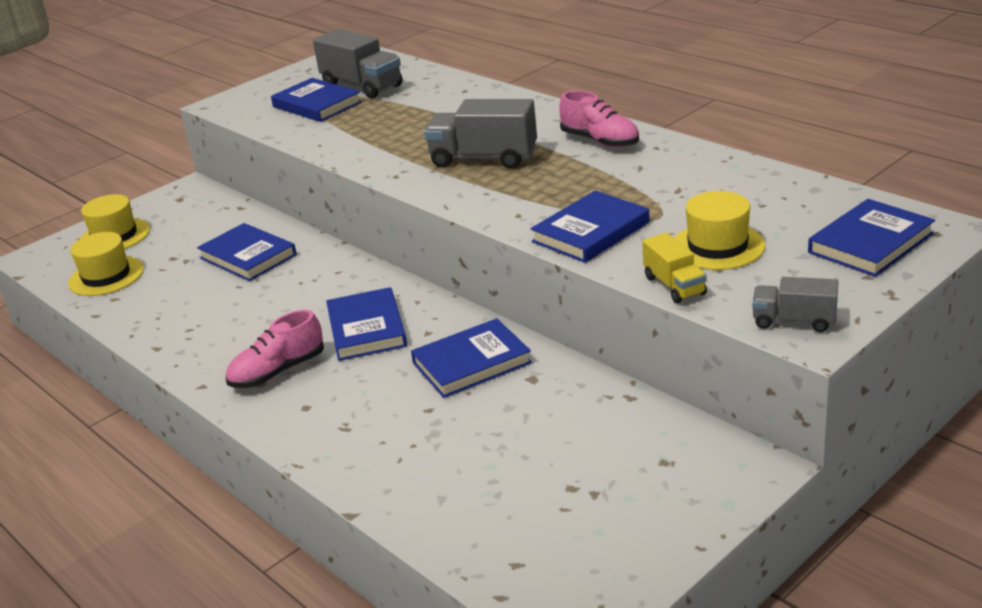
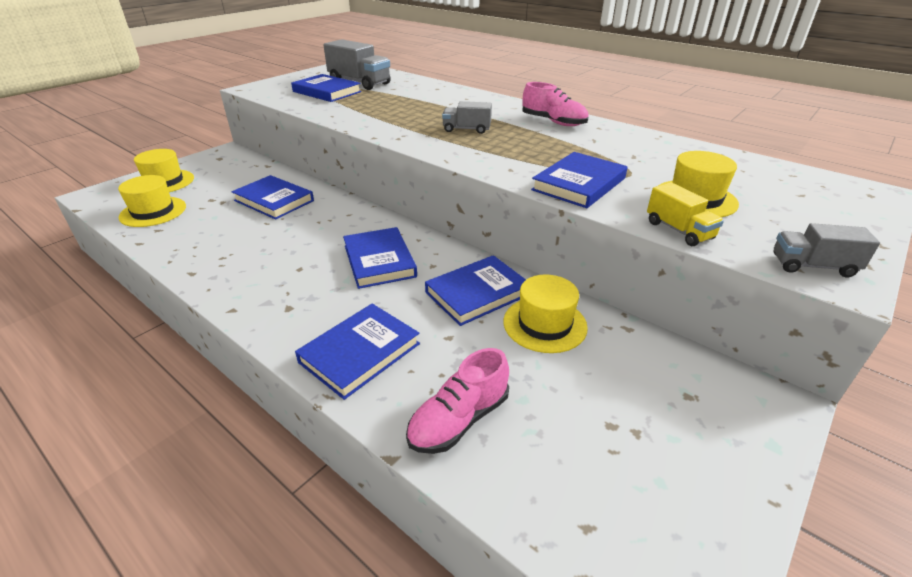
camera: 10 degrees left, 5 degrees up
pink shoe [226,310,324,388] -> pink shoe moved to [406,348,509,454]
grey truck [424,99,537,169] -> grey truck [442,101,492,134], size x0.57
blue book [808,199,935,277] -> blue book moved to [295,304,420,400]
none -> yellow hat [503,274,588,353]

